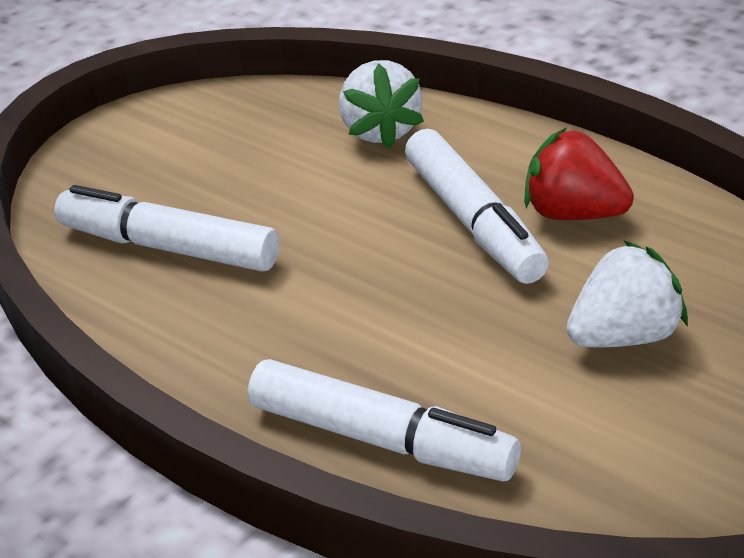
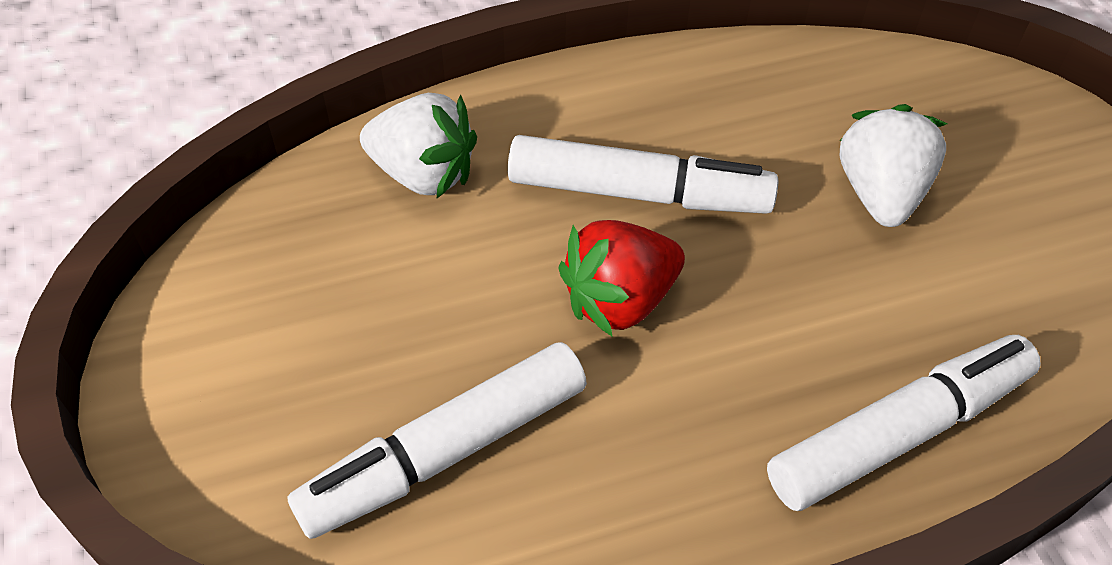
camera: 60 degrees left, 15 degrees up
red strawberry [524,127,634,220] -> red strawberry moved to [558,220,685,336]

